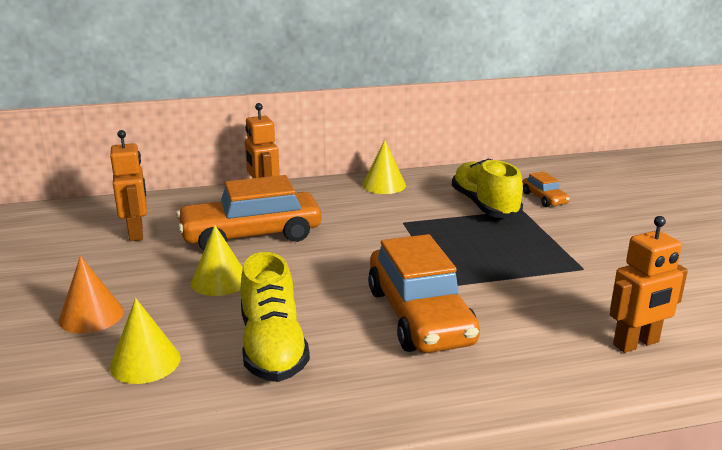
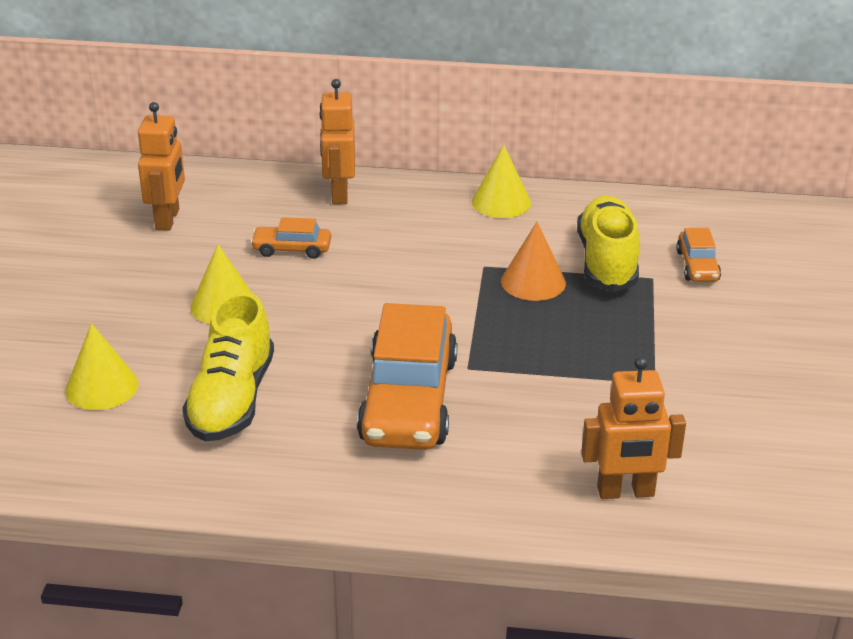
camera: 20 degrees right, 10 degrees up
orange cone [59,256,124,334] -> orange cone moved to [501,222,566,301]
orange car [176,175,321,250] -> orange car [250,217,331,259], size x0.46

